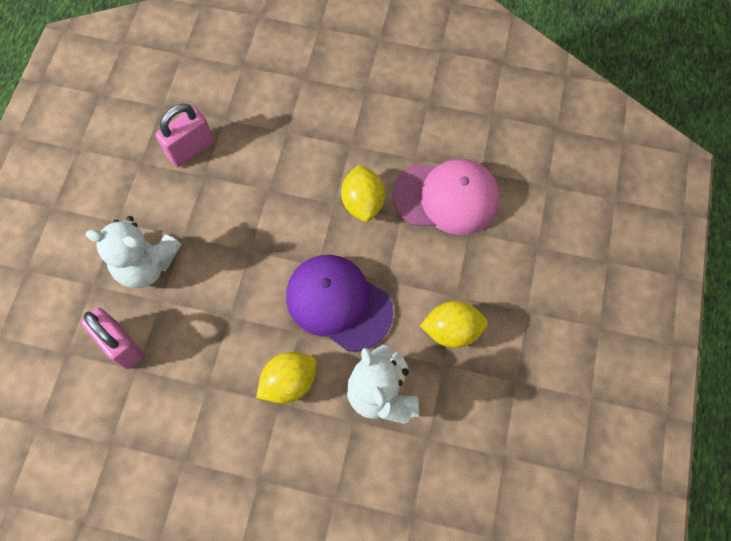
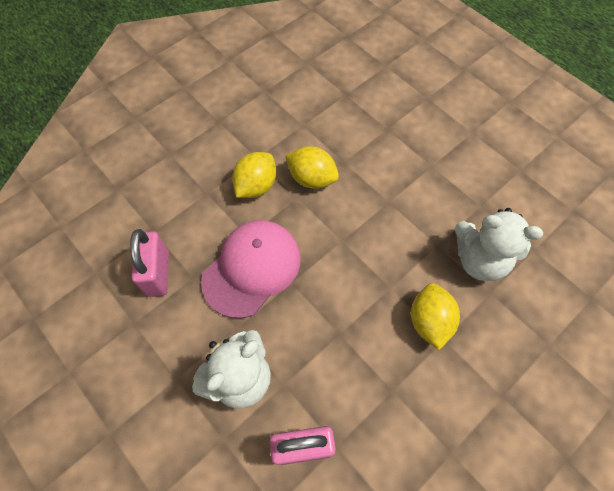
camera: 55 degrees left, 5 degrees down
purple cap [286,255,393,352] -> none
pink cap [393,159,500,235] -> pink cap moved to [201,220,301,318]
yellow lemon [420,301,488,348] -> yellow lemon moved to [232,152,276,198]

